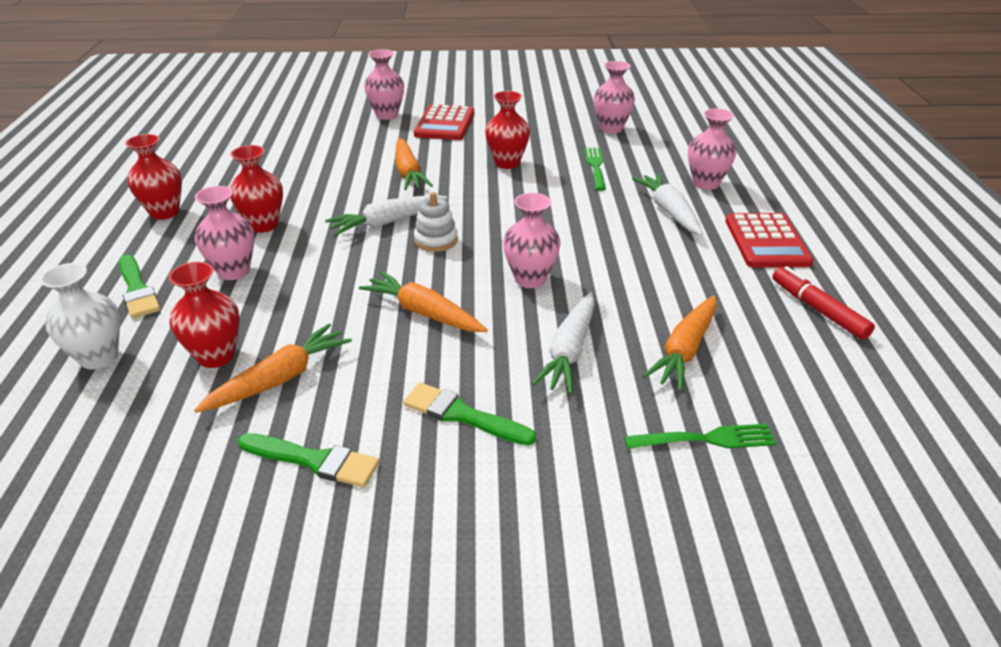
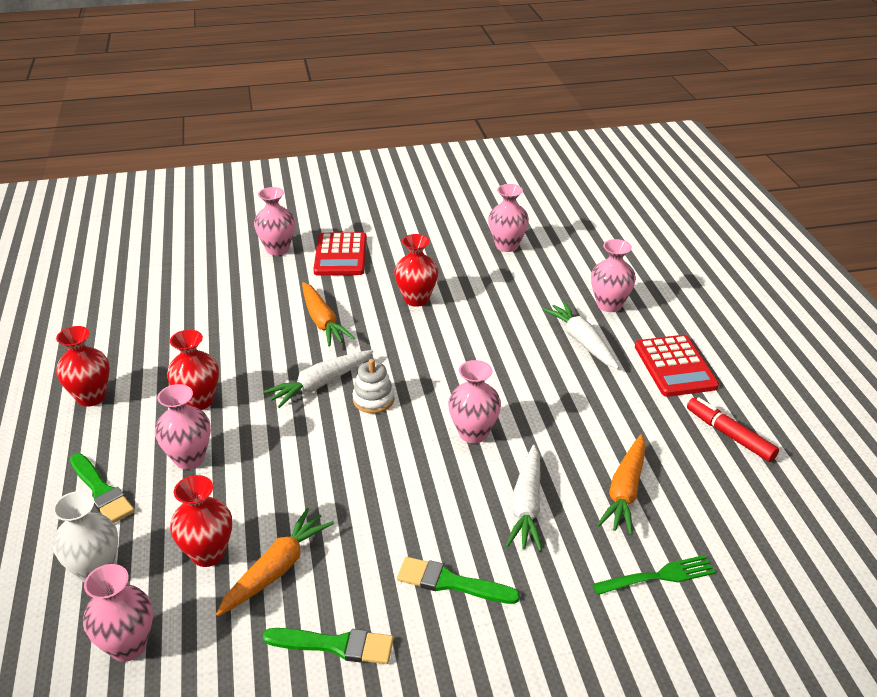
camera: 10 degrees left, 0 degrees up
orange carrot [359,271,487,332] -> none
green fork [584,148,606,191] -> none
none -> pink vase [83,564,153,662]

